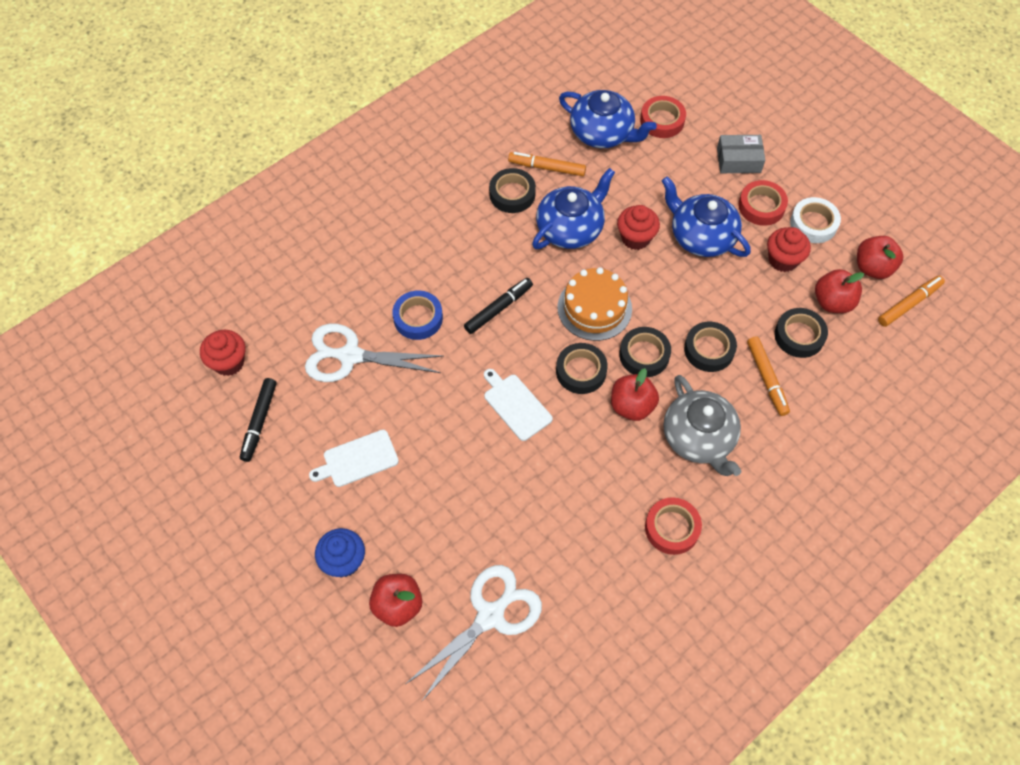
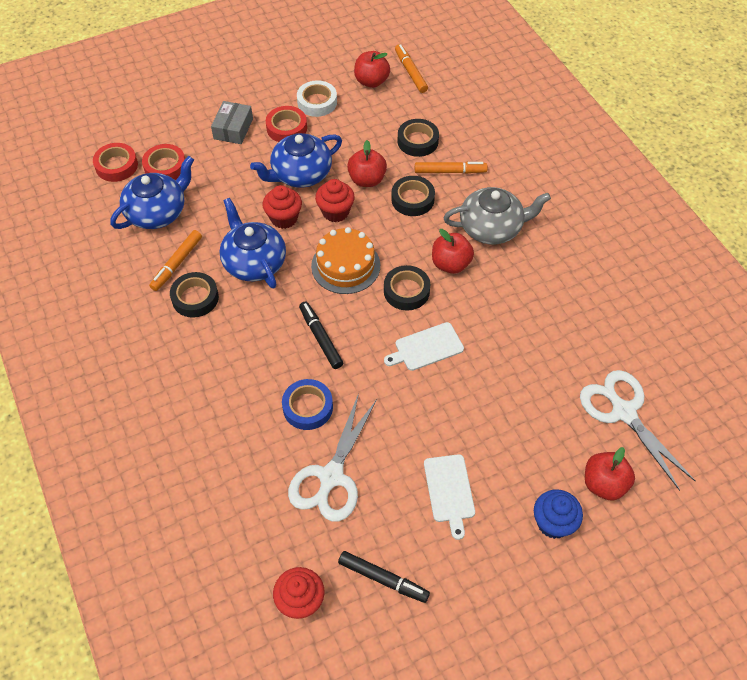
camera: 75 degrees left, 5 degrees down
black tape [619,327,671,377] -> none
red tape [645,497,702,555] -> red tape moved to [93,143,138,182]
red cupcake [767,227,811,272] -> red cupcake moved to [315,179,355,222]
red apple [815,269,864,313] -> red apple moved to [347,140,387,187]

